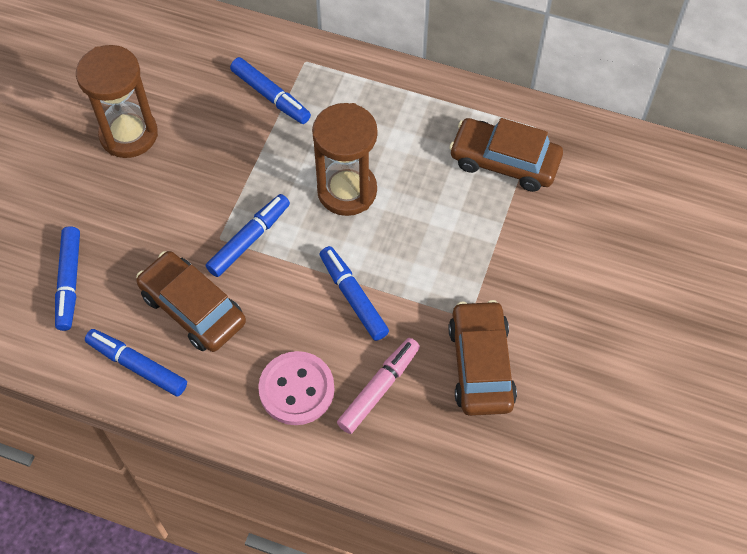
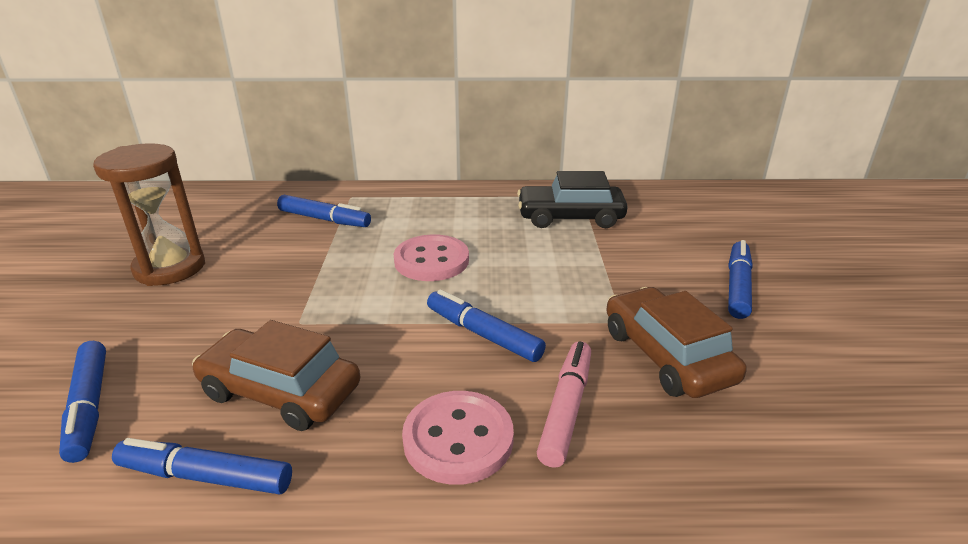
camera: 20 degrees left, 30 degrees down
blue marker [206,194,290,277] -> blue marker moved to [728,240,753,319]
brown hourglass [312,103,377,216] -> pink button [394,234,469,281]
brown car [449,118,563,192] -> black car [517,171,628,228]

